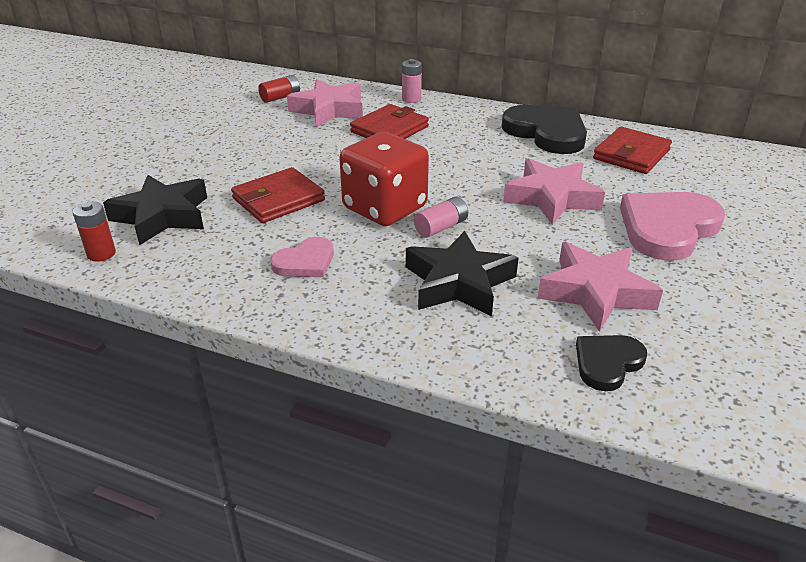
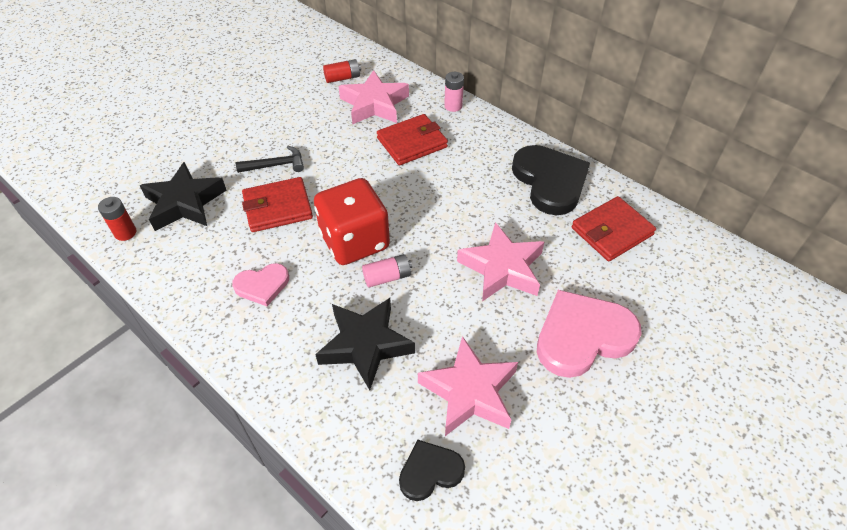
camera: 20 degrees right, 15 degrees up
none -> black hammer [236,146,304,173]

